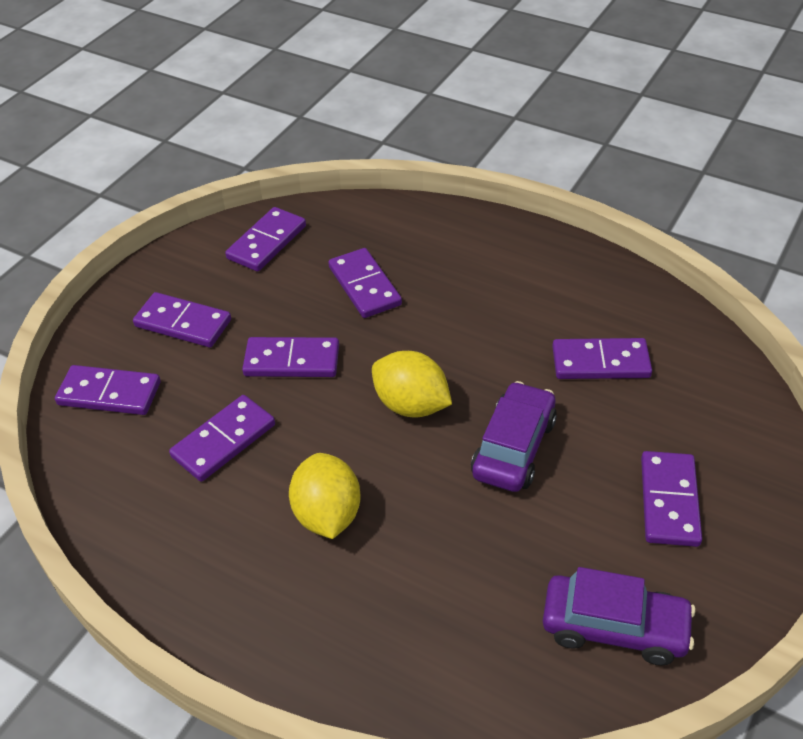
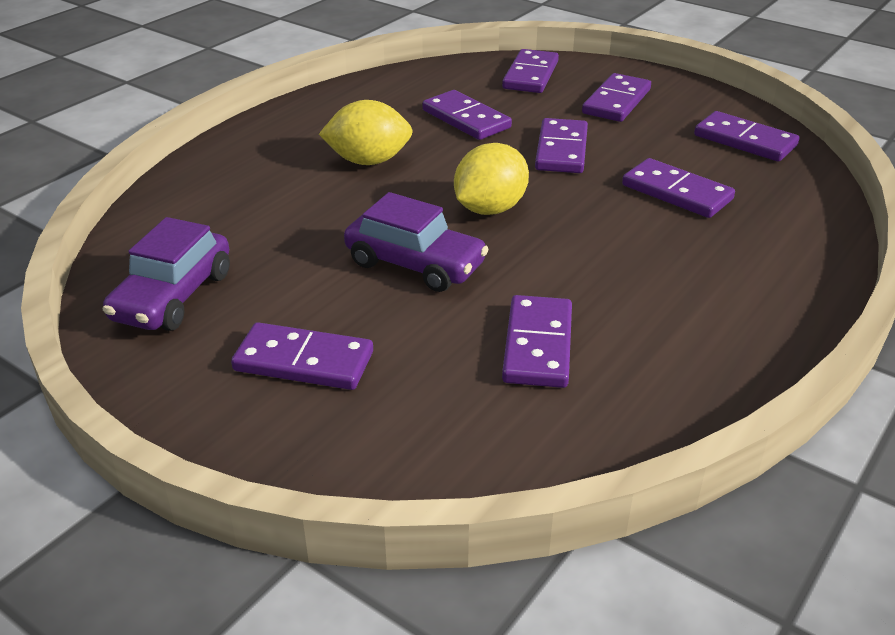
camera: 95 degrees right, 10 degrees down
purple domino [328,248,402,318] -> purple domino turned 60 degrees clockwise [622,158,735,218]

